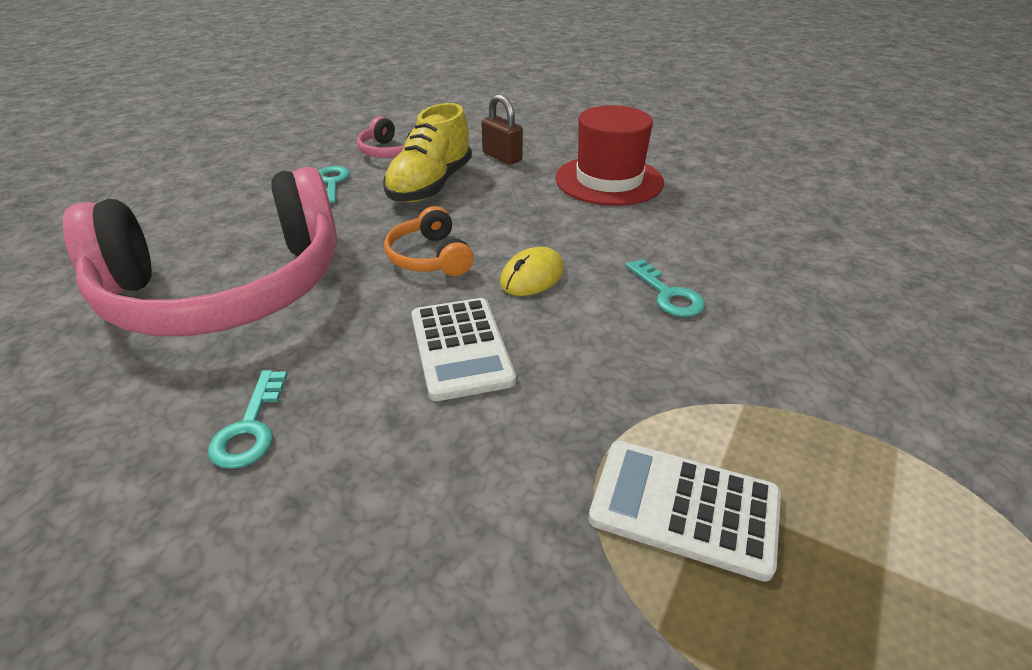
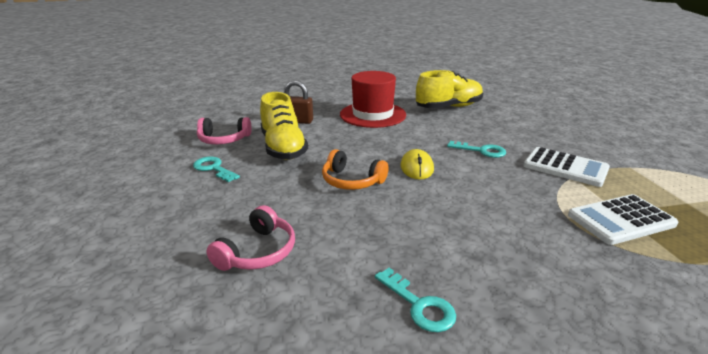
camera: 40 degrees left, 10 degrees down
pink headphones [63,167,337,336] -> pink headphones [206,205,295,271], size x0.41
white calculator [411,298,516,401] -> white calculator moved to [524,147,610,187]
none -> yellow shoe [416,70,483,108]

